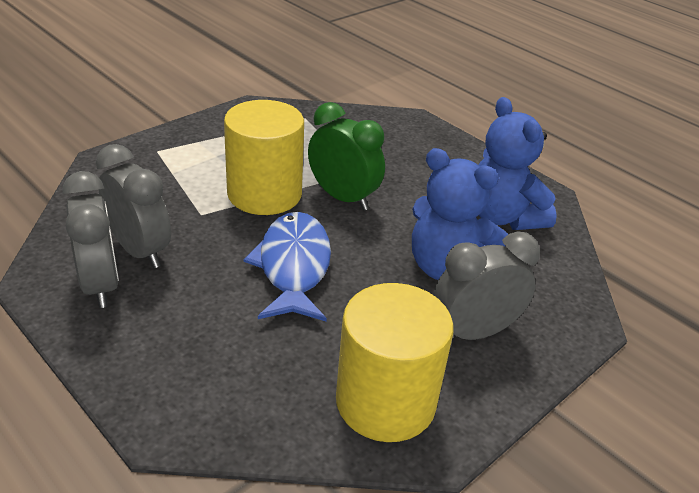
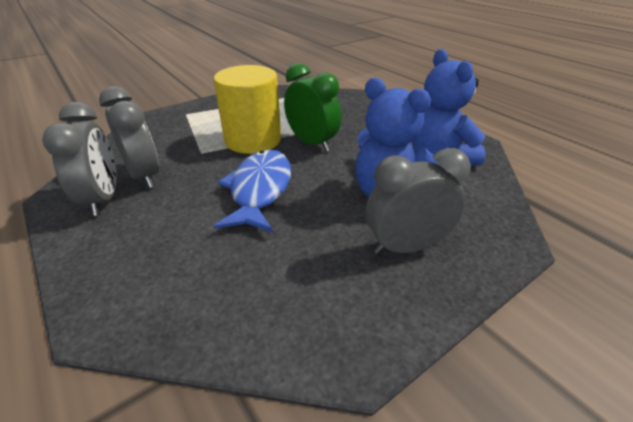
camera: 10 degrees right, 0 degrees up
yellow cylinder [336,283,454,442] -> none

